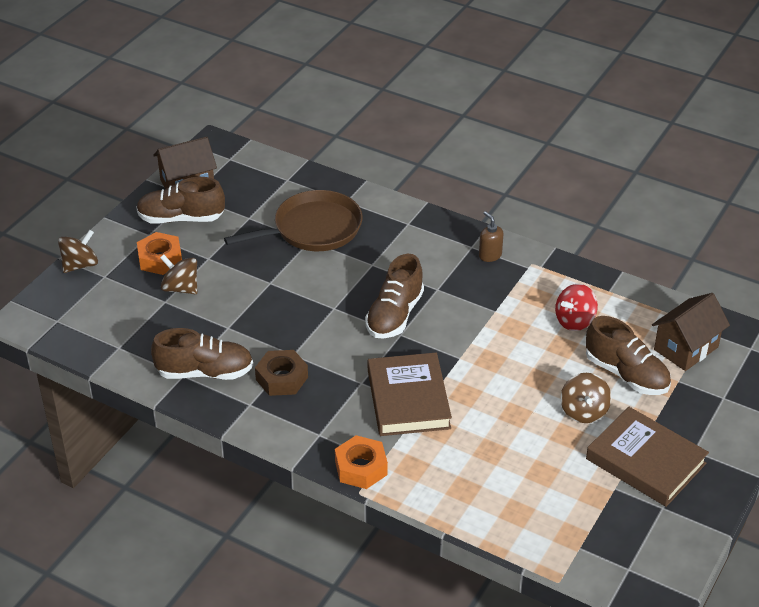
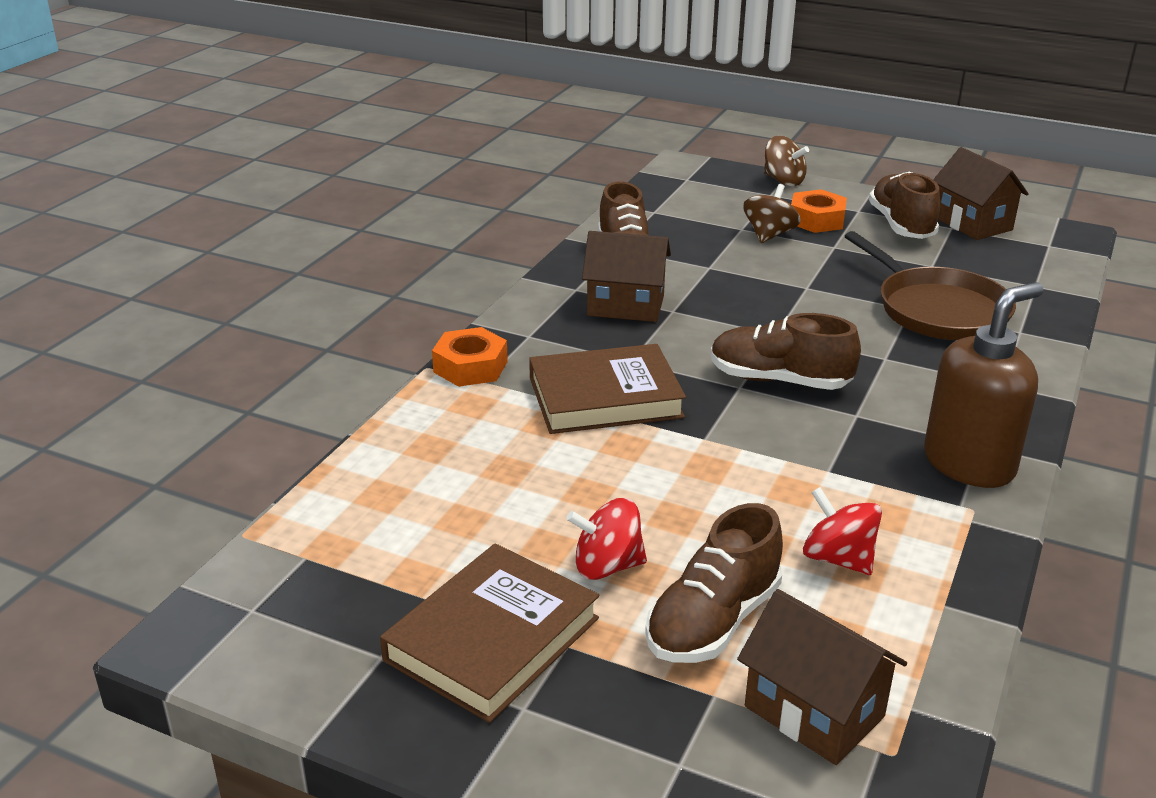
camera: 85 degrees right, 10 degrees down
brown nut [255,350,308,396] -> brown house [582,231,671,322]
brown soap dispenser [479,211,504,262] -> brown soap dispenser [924,282,1044,488], size x2.20
brown spinning top [560,373,612,423] -> red spinning top [566,498,647,580]

